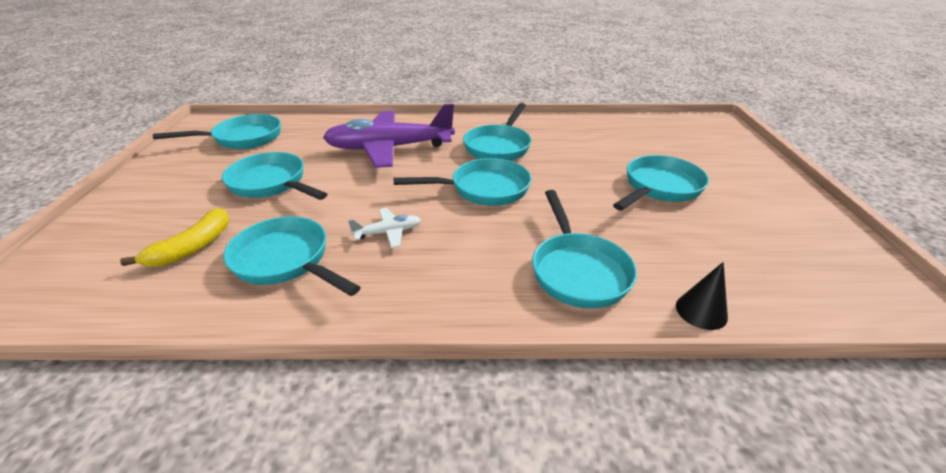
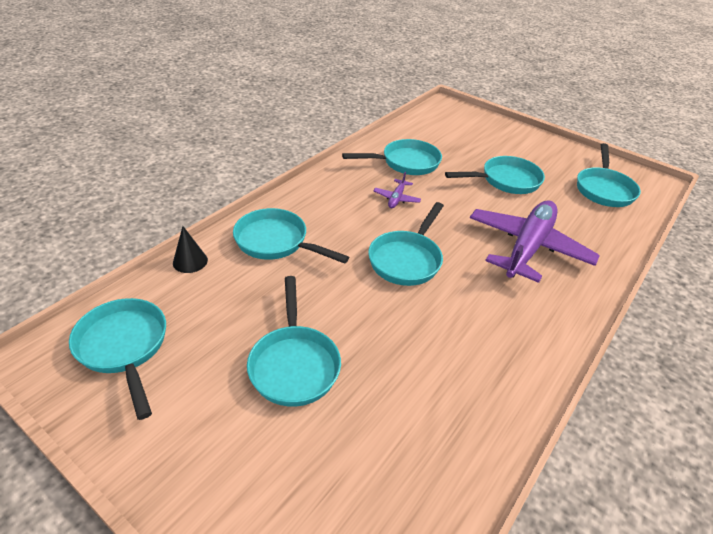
camera: 125 degrees right, 5 degrees up
yellow banana [120,208,229,266] -> none
white plane [348,208,421,248] -> purple plane [374,172,421,208]
turquoise pan [463,103,531,161] -> turquoise pan moved to [69,298,166,420]

